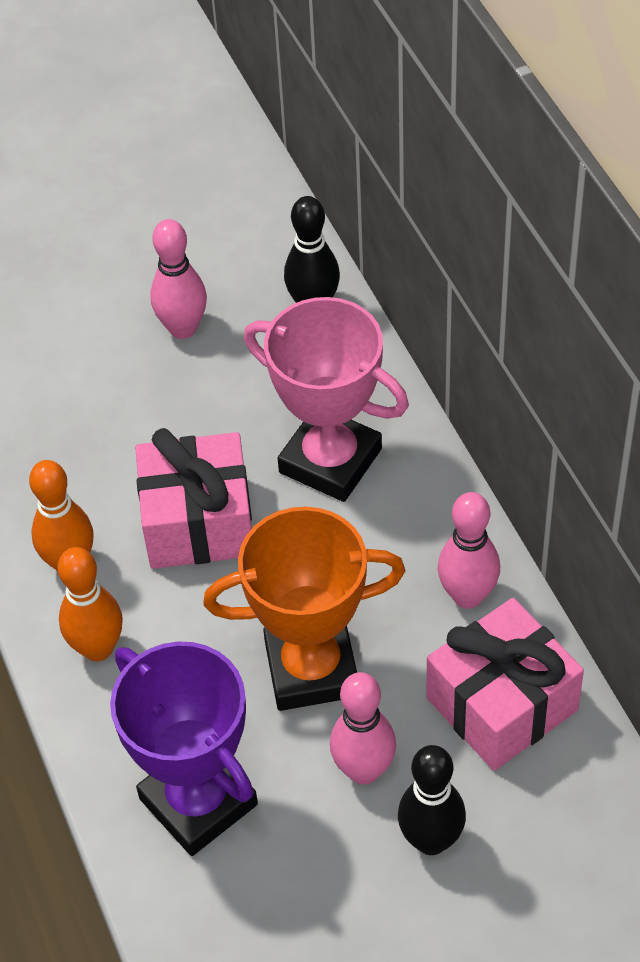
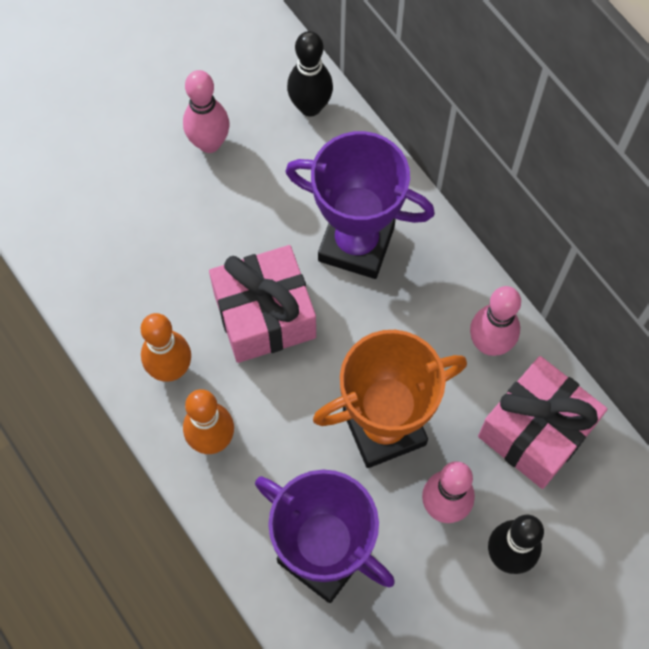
camera: 15 degrees left, 15 degrees up
pink trophy [244,297,409,502] -> purple trophy [285,131,435,279]

